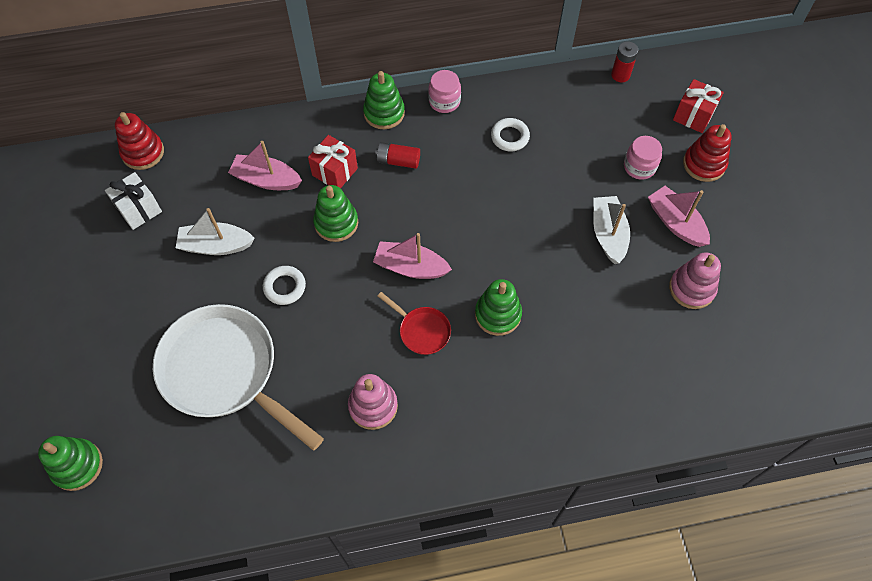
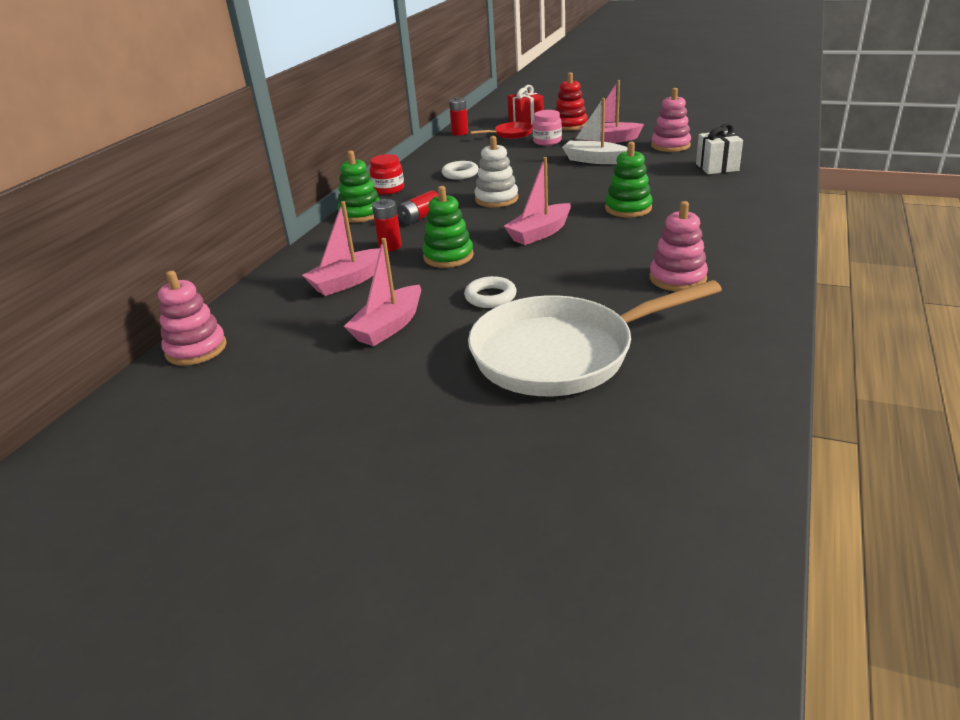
camera: 55 degrees left, 30 degrees down
green stacking toy [38,436,103,491] -> none
white gift [105,172,162,230] -> white gift moved to [696,123,743,174]
red stacking toy [115,112,164,170] -> pink stacking toy [158,271,226,366]
white boat [176,208,255,255] -> pink boat [344,238,421,346]
red gift [308,135,358,188] -> red battery [372,199,402,251]
red pan [378,292,451,355] -> red pan moved to [470,122,533,139]
pink jar [428,70,461,113] -> red jar [369,154,404,195]
none -> white stacking toy [475,136,518,208]

